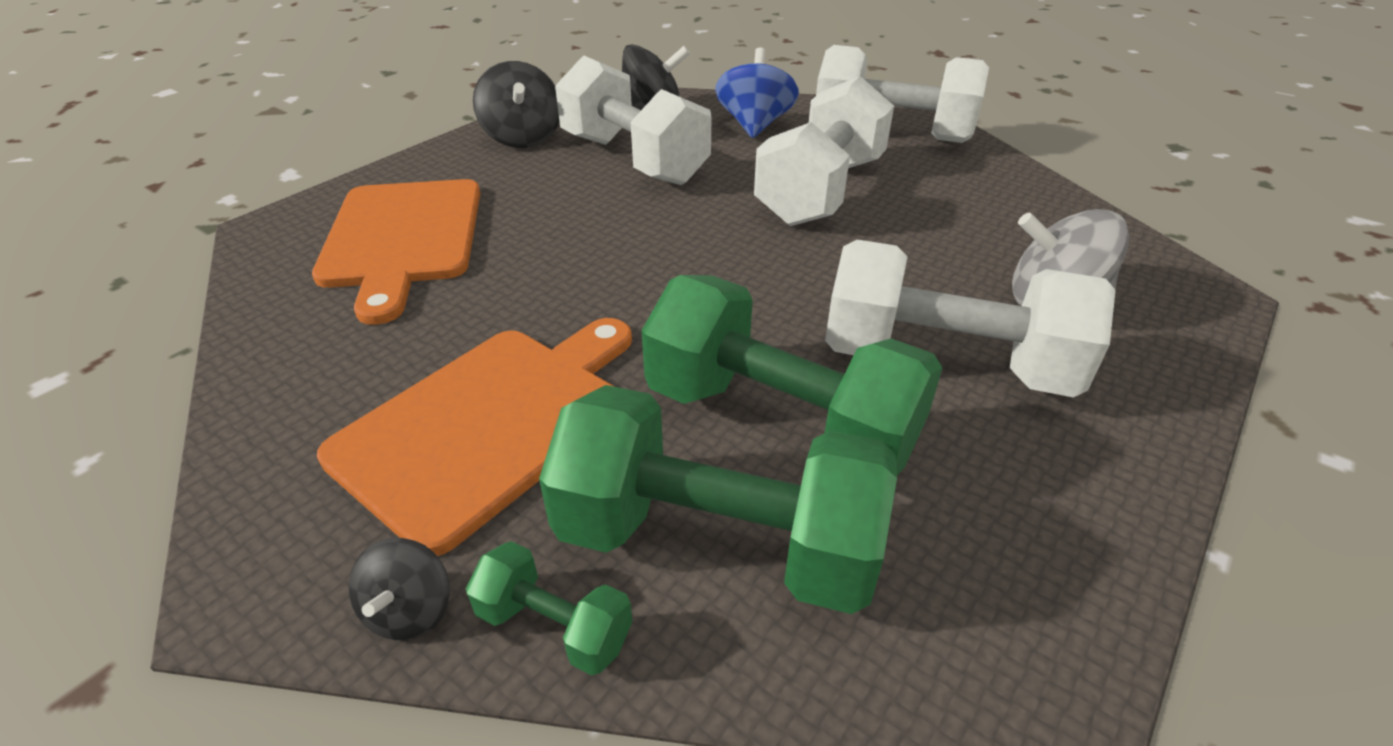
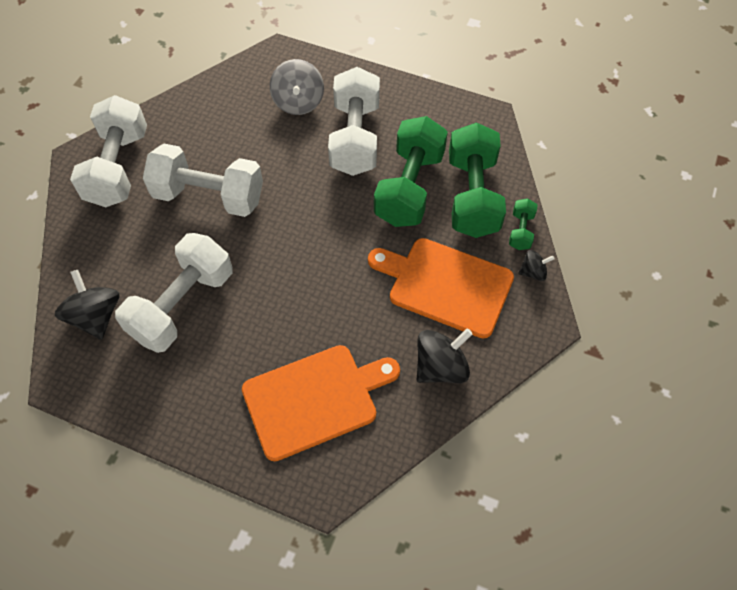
camera: 105 degrees left, 20 degrees up
black spinning top [473,61,559,148] -> black spinning top moved to [417,328,473,383]
blue spinning top [715,47,799,138] -> none

